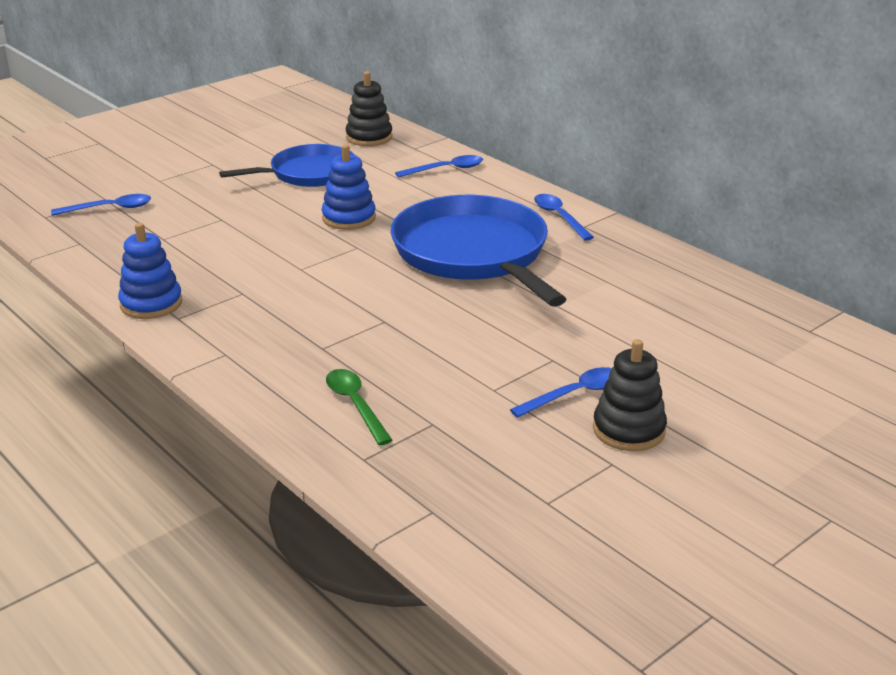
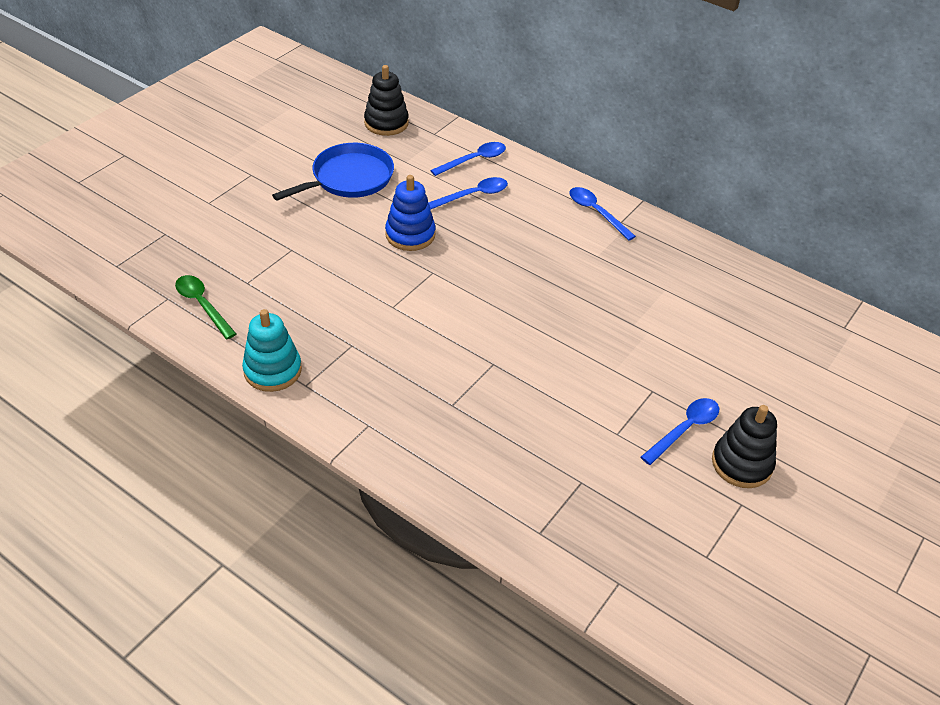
camera: 15 degrees left, 15 degrees up
blue spoon [51,194,151,215] -> blue spoon moved to [428,177,508,209]
blue stacking toy [118,223,182,319] -> turquoise stacking toy [242,309,302,392]
green spoon [326,369,393,445] -> green spoon moved to [175,275,236,339]
blue pan [390,195,566,307] -> none

